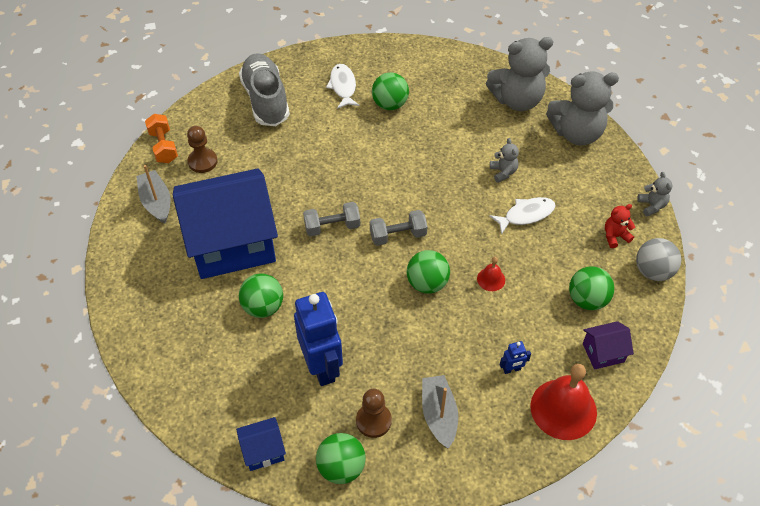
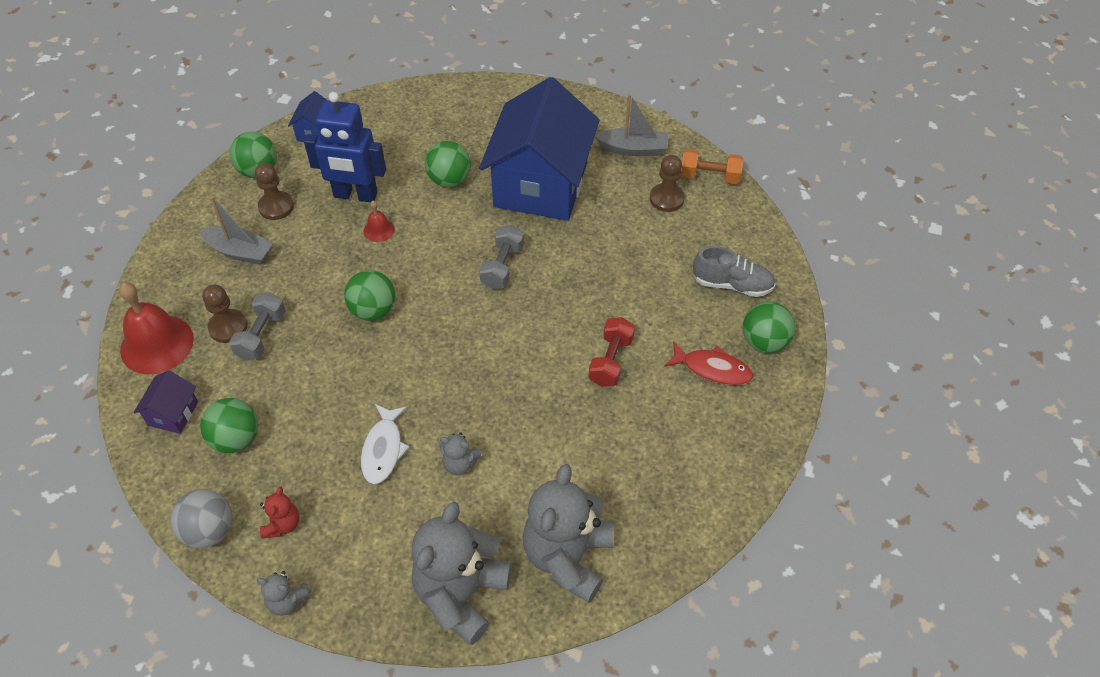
camera: 120 degrees right, 0 degrees up
grey shoe [239,53,290,126] -> grey shoe [693,246,776,297], size x0.65
white fish [326,64,360,109] -> red fish [664,341,753,385]
grey dumbbell [370,210,427,246] -> grey dumbbell moved to [229,292,286,361]
green ball [372,72,409,110] -> green ball moved to [743,302,795,353]
red bell [477,257,505,291] -> red bell moved to [364,201,395,242]
blue robot [500,341,531,374] -> brown pawn [202,285,247,343]
none -> red dumbbell [589,317,635,387]

